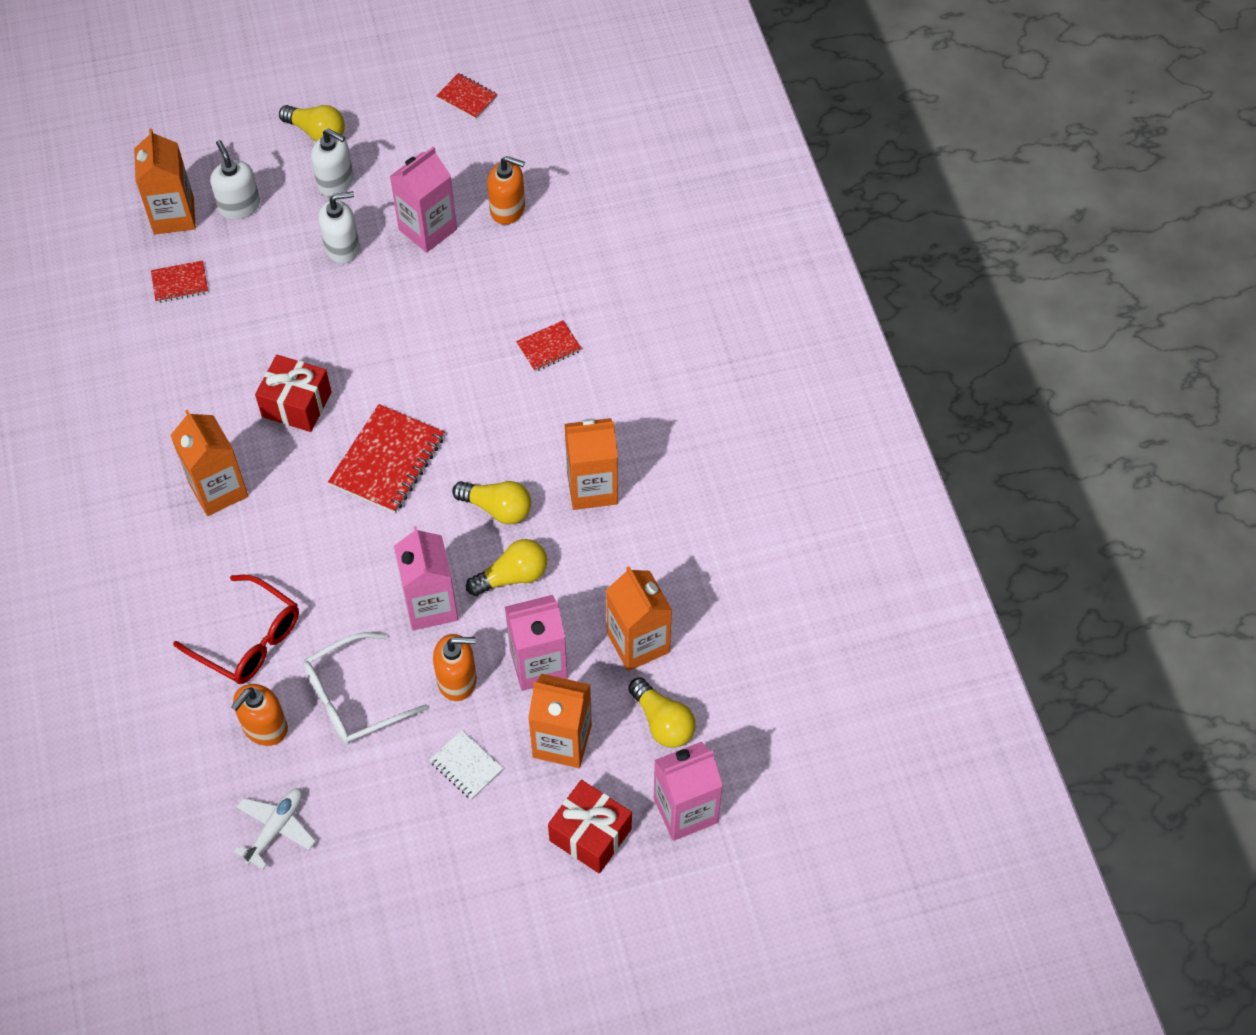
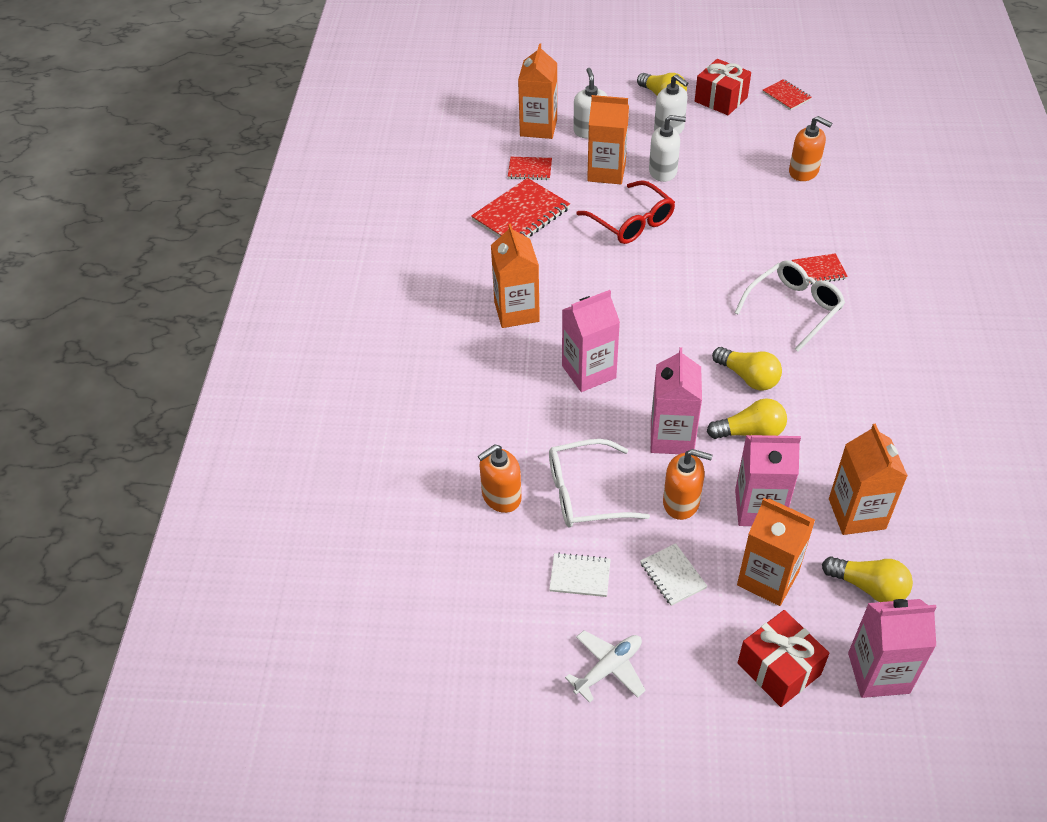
camera: 20 degrees right, 10 degrees down
red glasses [173,575,299,684] -> red glasses moved to [576,180,675,244]
white plane [234,788,316,869] -> white plane moved to [565,630,646,703]
red gift [255,355,332,432] -> red gift moved to [695,59,751,115]
red notebook [328,404,444,513] -> red notebook moved to [471,178,570,237]
pink carton [390,146,457,253] -> pink carton moved to [562,290,620,392]
orange carton [564,418,618,510] -> orange carton moved to [587,95,629,185]
yellow light bulb [628,677,696,748] -> yellow light bulb turned 45 degrees counterclockwise [822,556,913,602]
none -> white notebook [549,553,611,597]
none -> white glasses [735,260,845,352]

